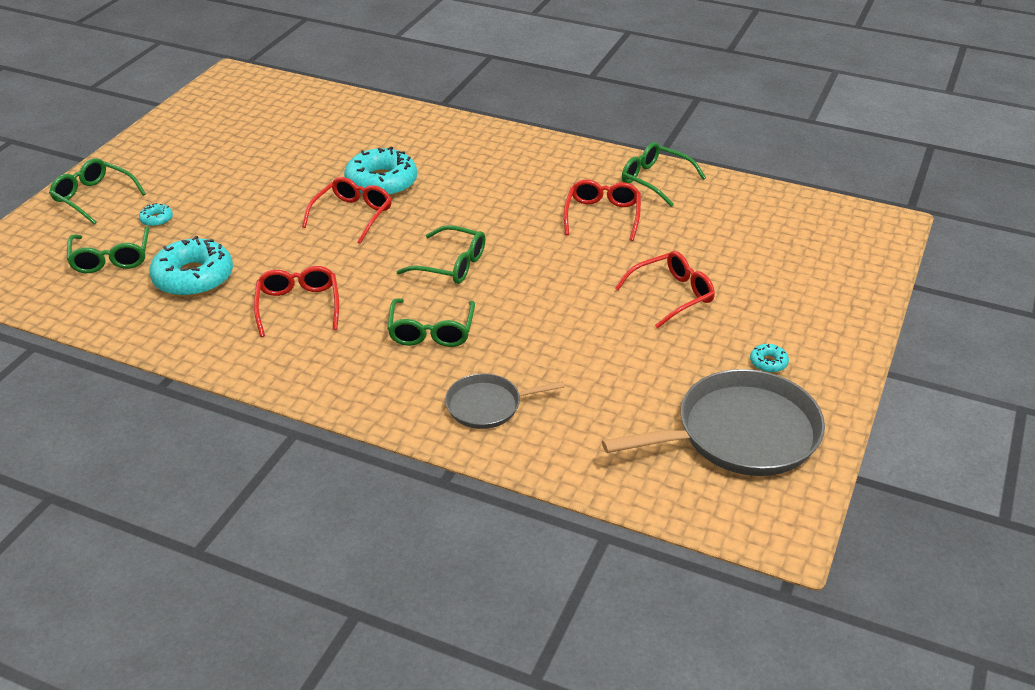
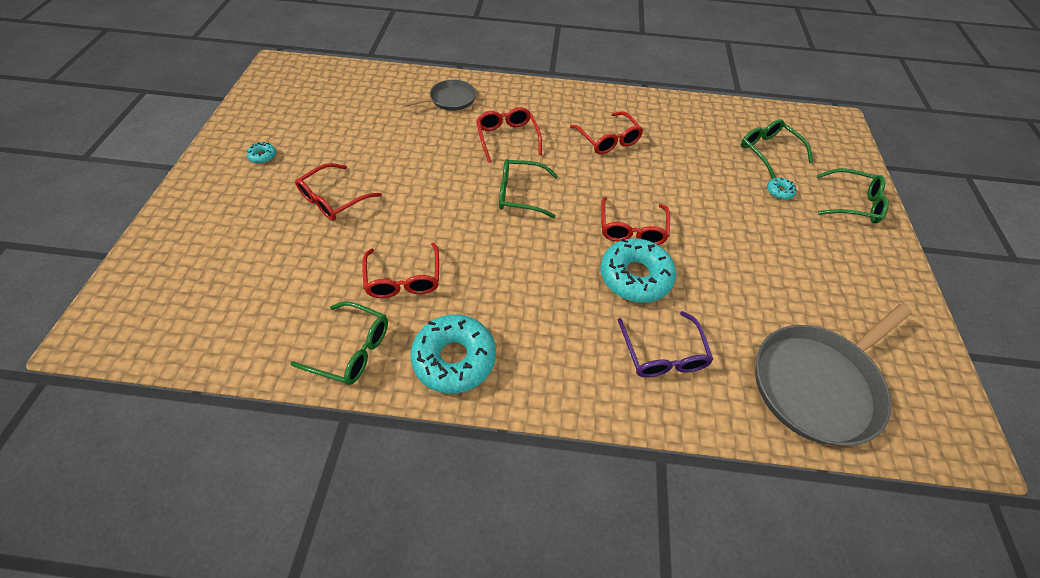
camera: 160 degrees right, 15 degrees up
turquoise donut [149,236,233,297] -> turquoise donut moved to [410,314,496,394]
green glasses [387,298,475,347] -> red glasses [476,107,542,163]
grey pan [602,369,825,476] -> grey pan moved to [755,304,912,446]
none -> purple glasses [618,311,713,377]

